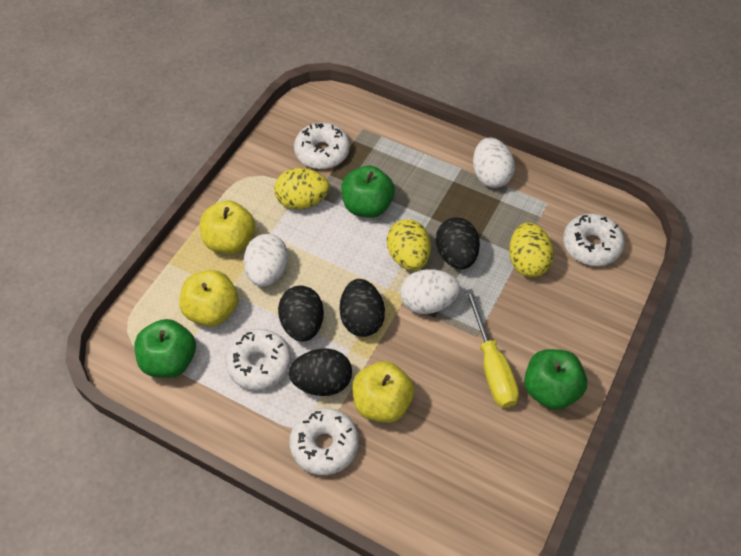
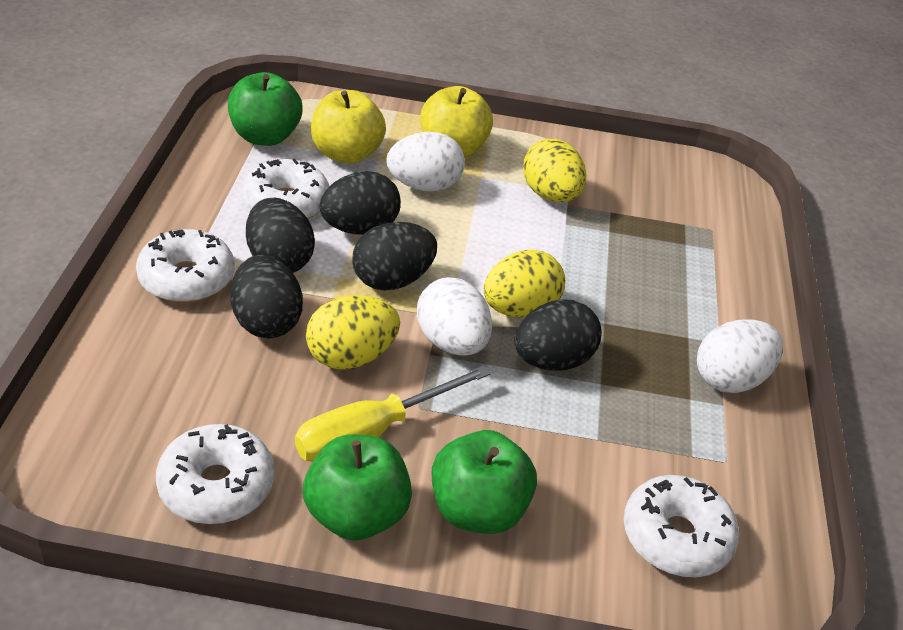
camera: 65 degrees right, 15 degrees down
white donut [294,122,350,169] -> white donut moved to [156,424,274,524]
green apple [341,166,395,218] -> green apple moved to [432,430,537,534]
yellow apple [352,361,414,423] -> black egg [231,255,303,338]
yellow egg [509,223,554,277] -> yellow egg moved to [306,295,400,370]

